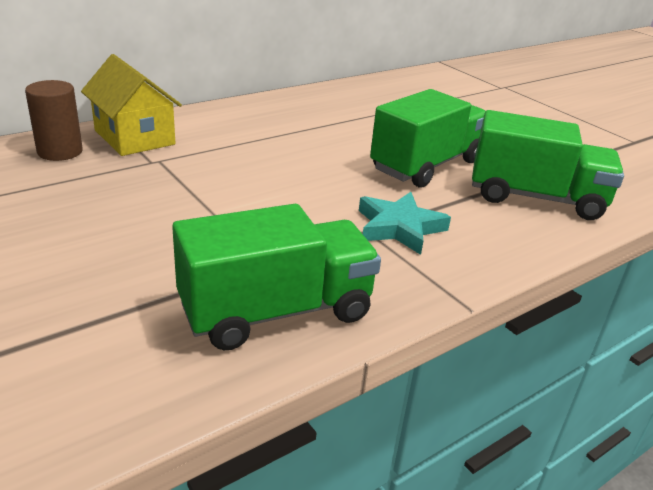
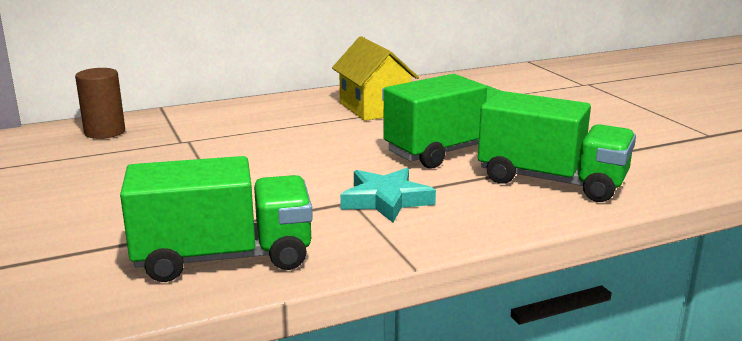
camera: 15 degrees right, 10 degrees down
yellow house [81,54,182,156] -> yellow house moved to [332,36,419,121]

